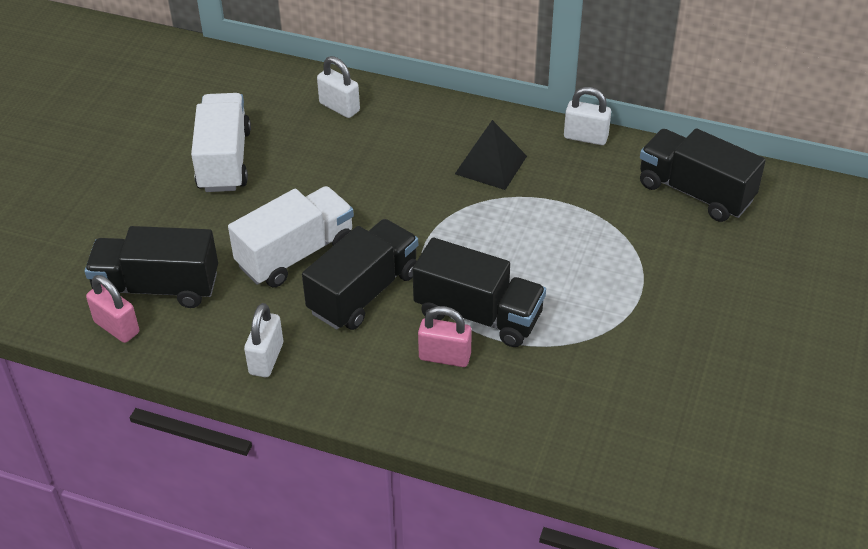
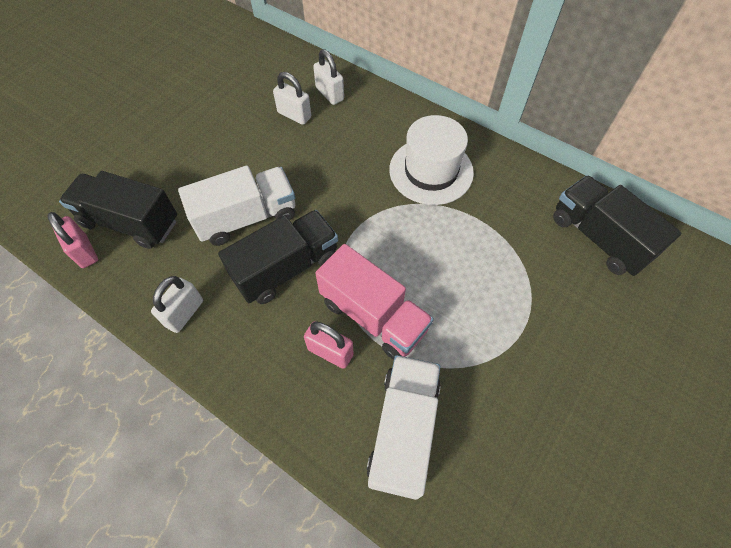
camera: 15 degrees right, 15 degrees up
white truck [191,93,251,192] -> white truck moved to [366,355,441,500]
black truck [412,238,546,347] -> pink truck [315,244,434,359]
black pyramid [455,120,527,190] -> white hat [389,115,474,205]
white padlock [564,87,611,145] -> white padlock moved to [273,72,311,125]

